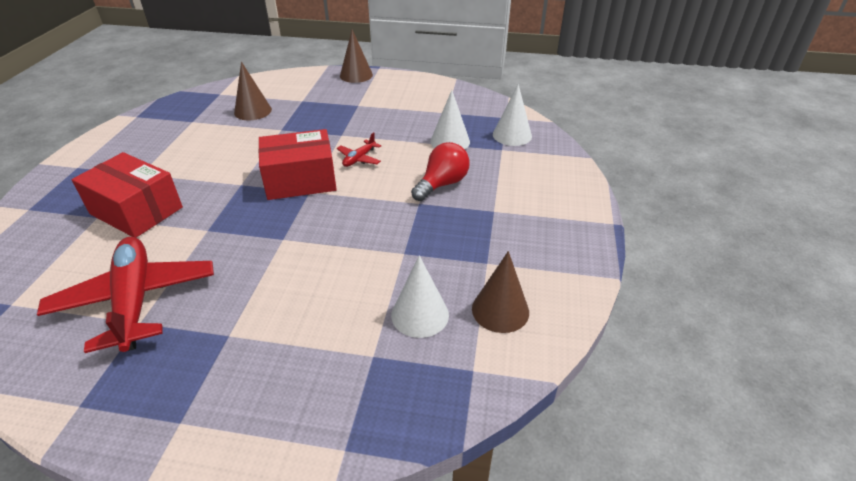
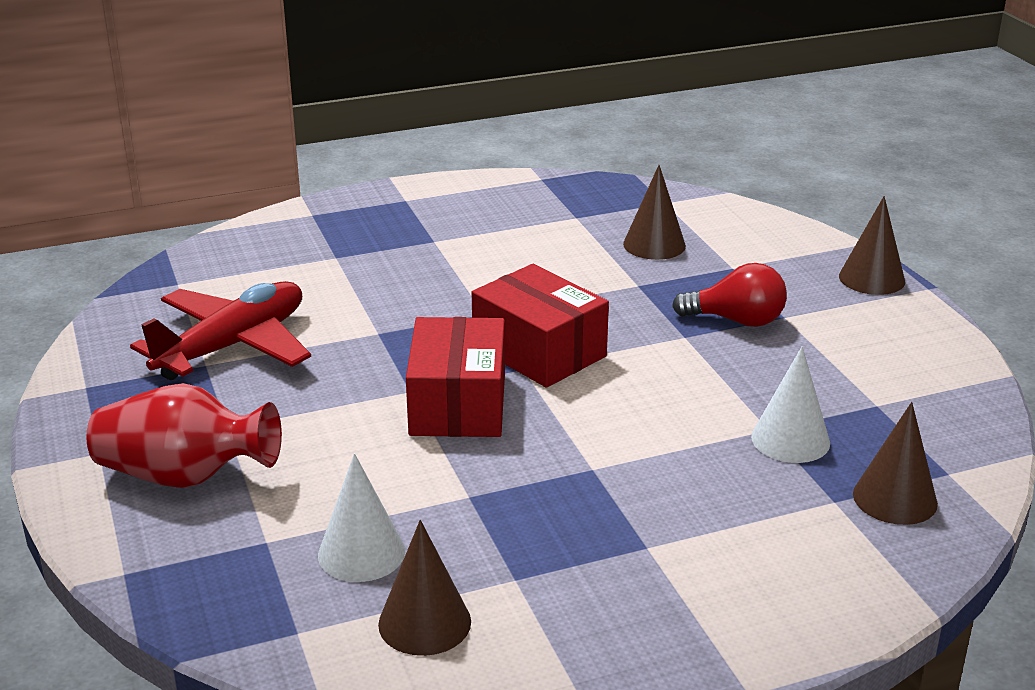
camera: 60 degrees right, 10 degrees down
red box [72,152,183,238] -> red box moved to [406,317,505,437]
red plane [337,132,382,167] -> none
red light bulb [411,142,470,201] -> red light bulb moved to [672,263,787,327]
white cone [493,84,532,146] -> brown cone [853,402,938,525]
none -> red vase [86,383,282,488]

